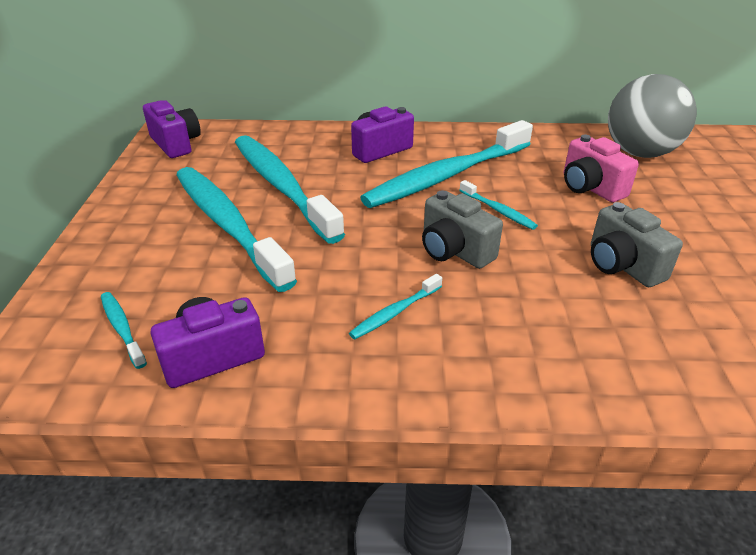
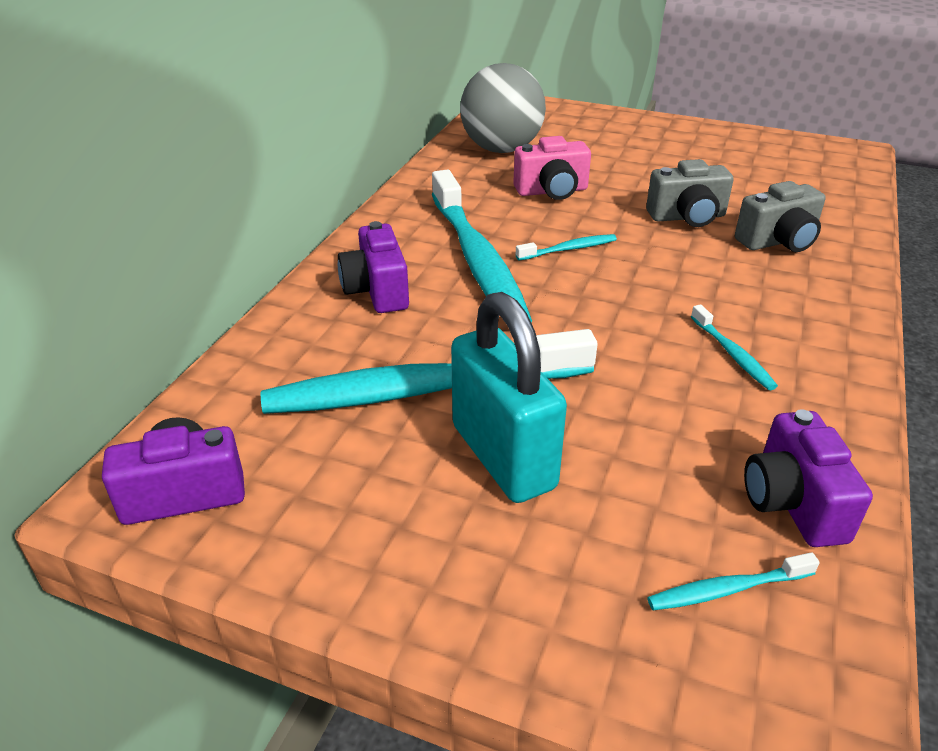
camera: 70 degrees left, 0 degrees up
turquoise toothbrush [176,167,297,292] -> turquoise padlock [451,292,567,503]
grey camera [422,191,503,269] -> grey camera moved to [735,181,826,252]

